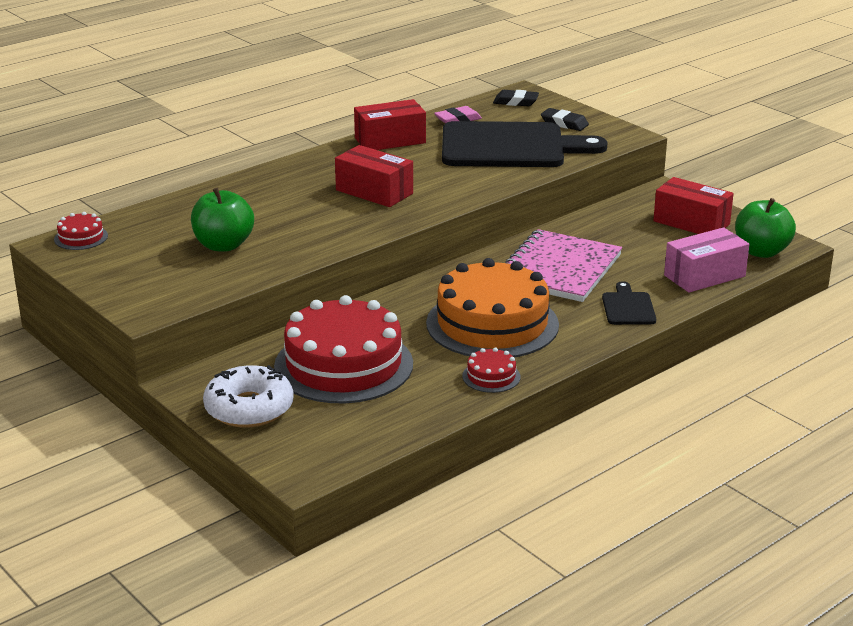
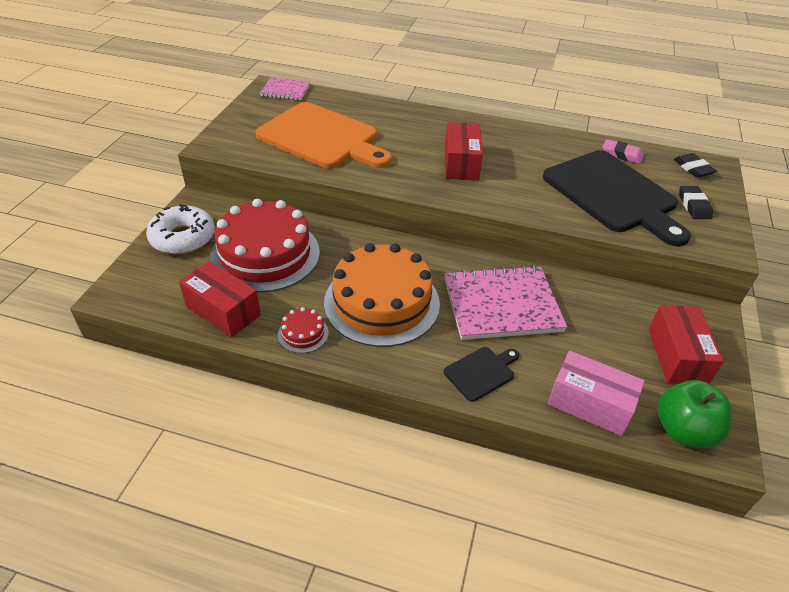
camera: 55 degrees right, 15 degrees up
red cake [54,212,108,250] -> pink notebook [260,77,310,100]
green apple [191,187,254,252] -> orange cutting board [256,102,392,168]
red box [354,99,426,150] -> red box moved to [179,261,261,337]

